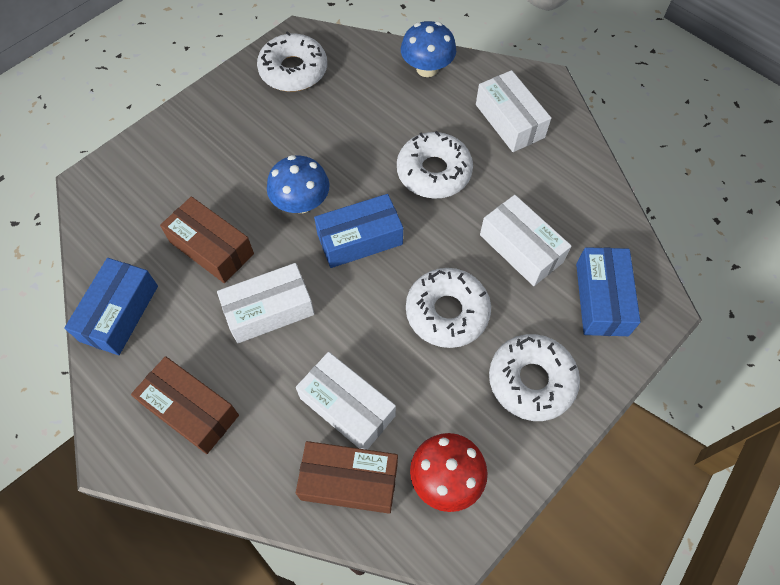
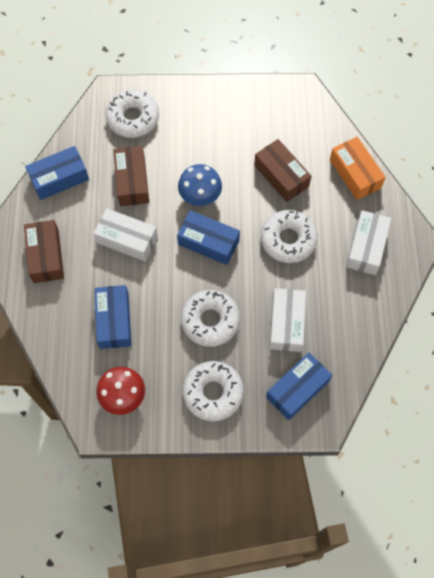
camera: 45 degrees right, 5 degrees up
white donut [257,31,327,92] -> white donut moved to [106,90,159,138]
white box [296,352,396,450] -> blue box [94,285,132,349]
brown box [296,441,398,514] -> brown box moved to [254,139,311,202]
blue mushroom [401,21,456,77] -> orange box [330,137,386,200]

